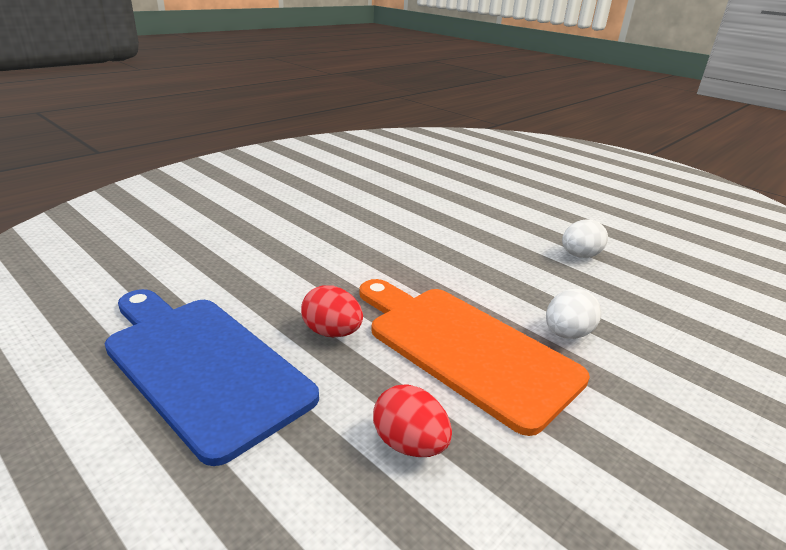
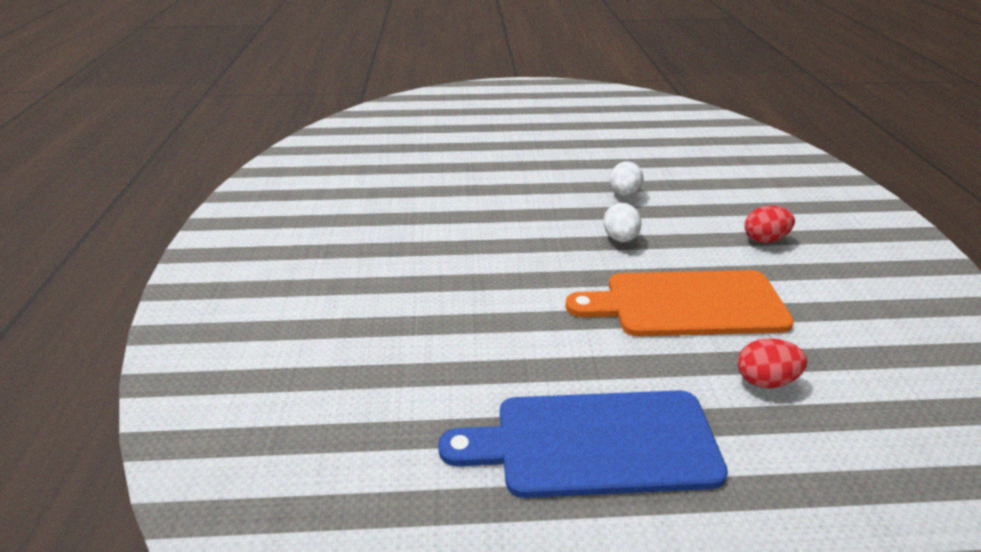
camera: 45 degrees left, 5 degrees up
red egg [301,285,363,337] -> red egg moved to [744,206,795,243]
white egg [546,289,601,339] -> white egg moved to [603,203,641,242]

